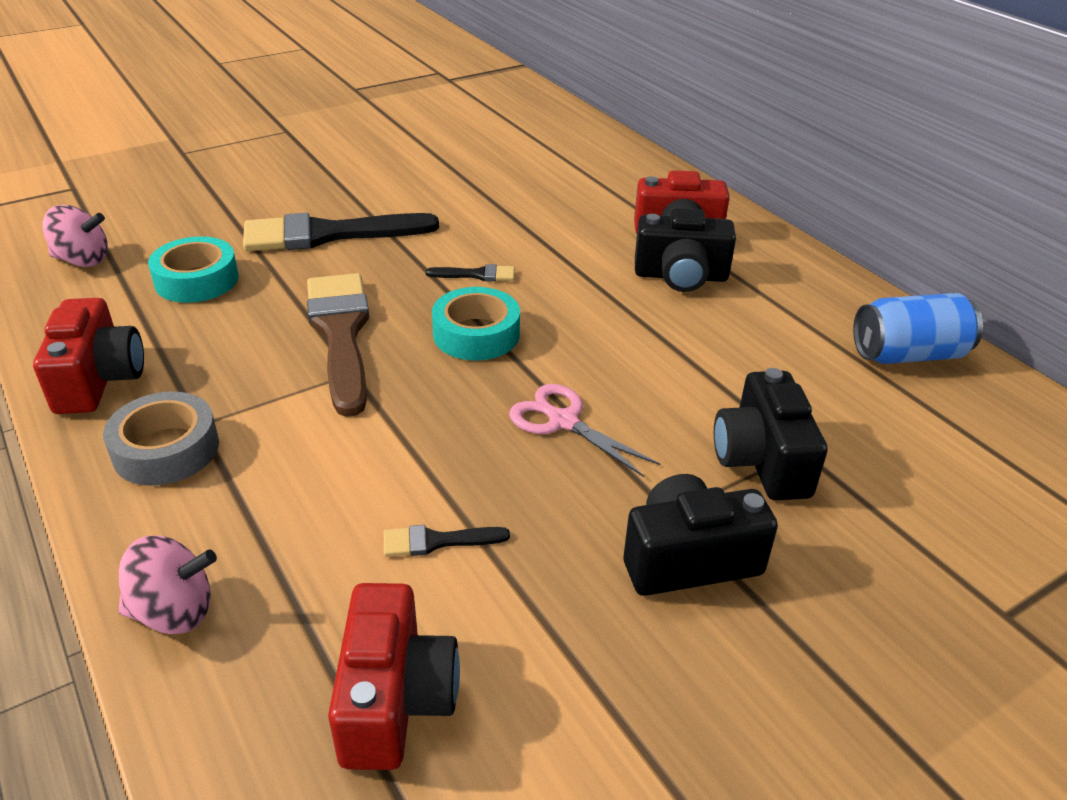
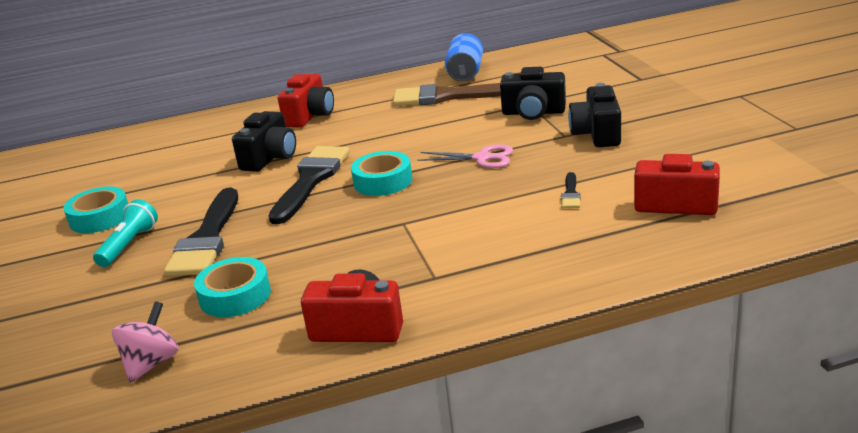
camera: 70 degrees left, 10 degrees down
grey tape [103,392,219,486] -> none
pink spinning top [118,536,217,634] -> none
brown brush [307,273,369,417] -> brown brush moved to [393,83,501,106]
black brush [426,264,515,282] -> black brush [268,146,350,224], size x2.29
pink scissors [509,384,660,477] -> pink scissors turned 135 degrees counterclockwise [417,144,513,168]
black camera [635,208,736,292] -> black camera moved to [232,111,296,172]
none -> turquoise tape [63,186,128,233]
none -> turquoise flashlight [93,199,158,267]

